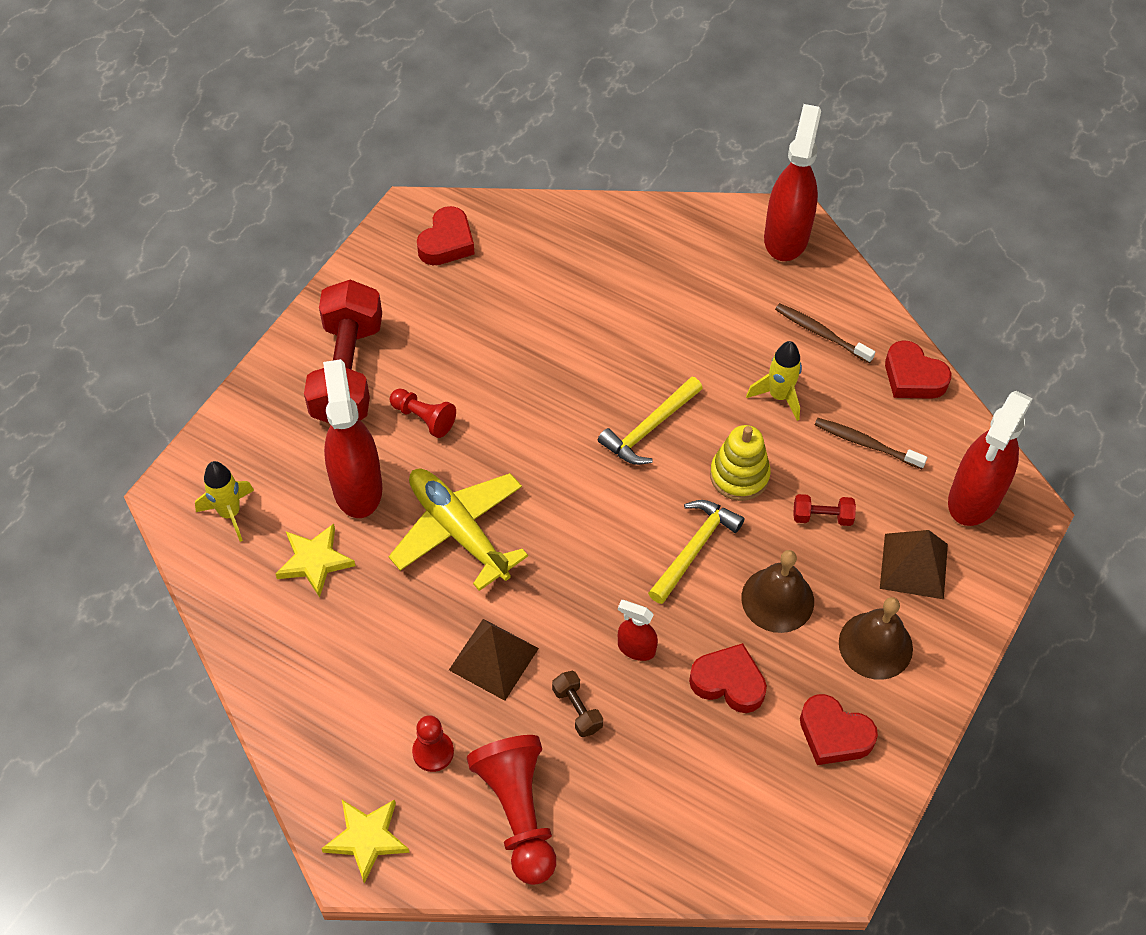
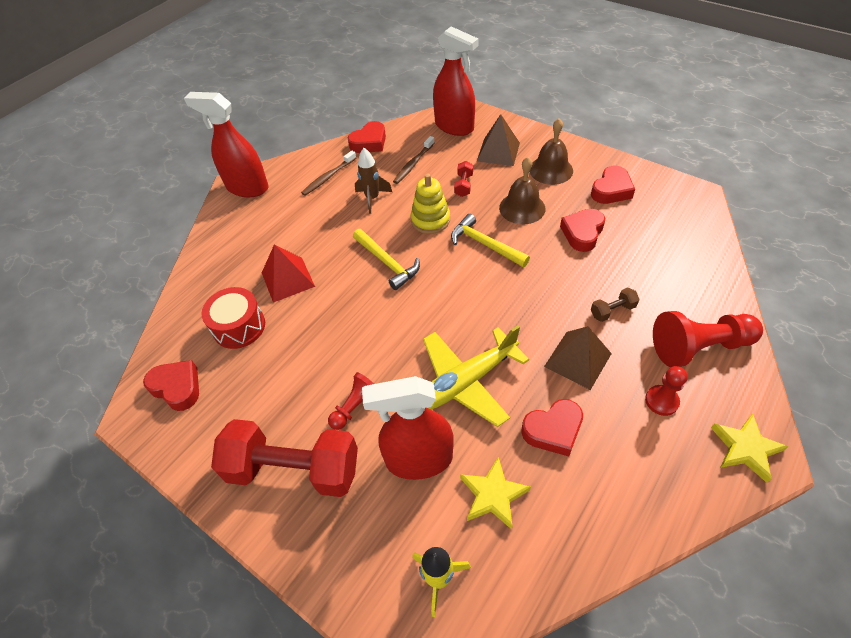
camera: 80 degrees left, 5 degrees down
red spray bottle [618,600,658,661] -> none
yellow rocket [746,341,802,421] -> brown rocket [355,148,392,214]
none -> red drum [201,287,265,349]
none -> red pyramid [262,244,315,303]
none -> red heart [521,399,583,457]

